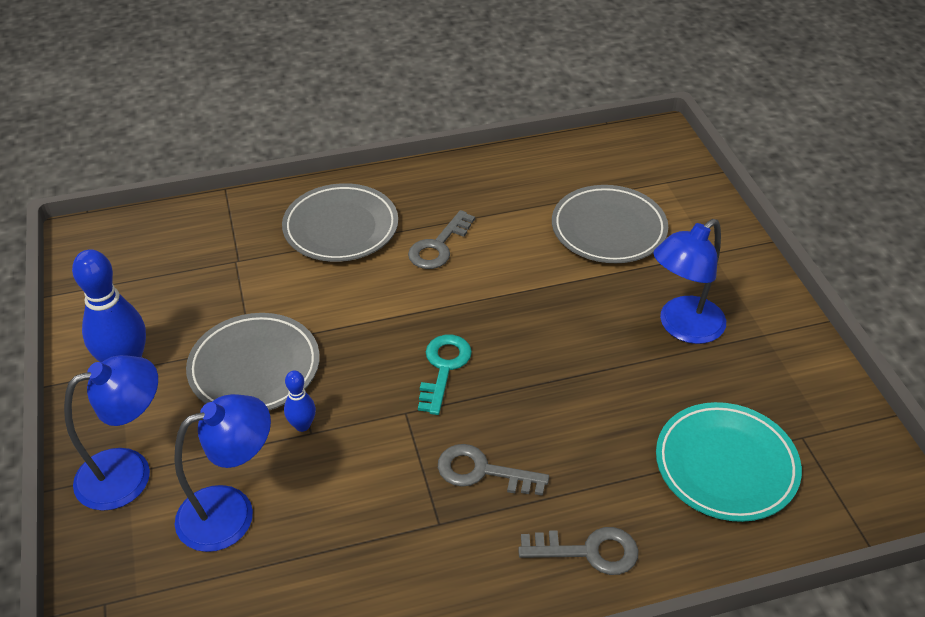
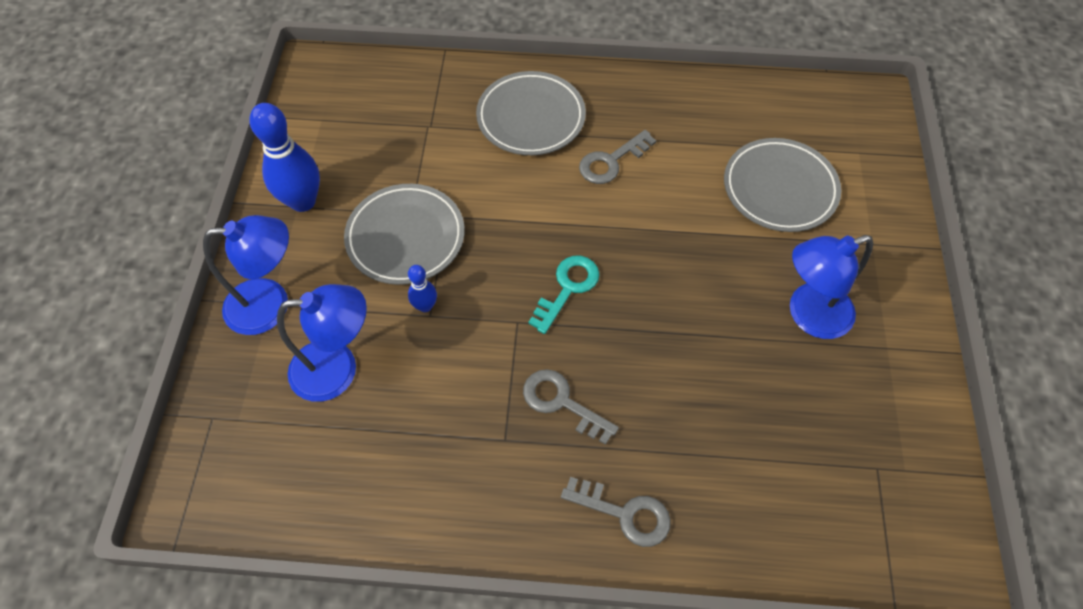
camera: 20 degrees right, 15 degrees up
turquoise plate [656,402,802,522] -> none

